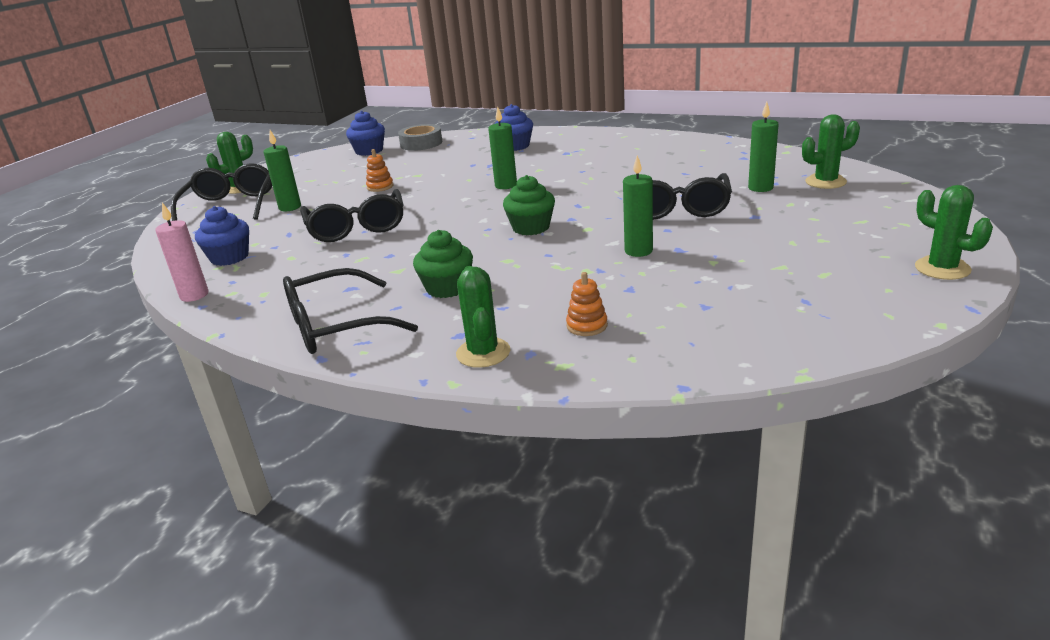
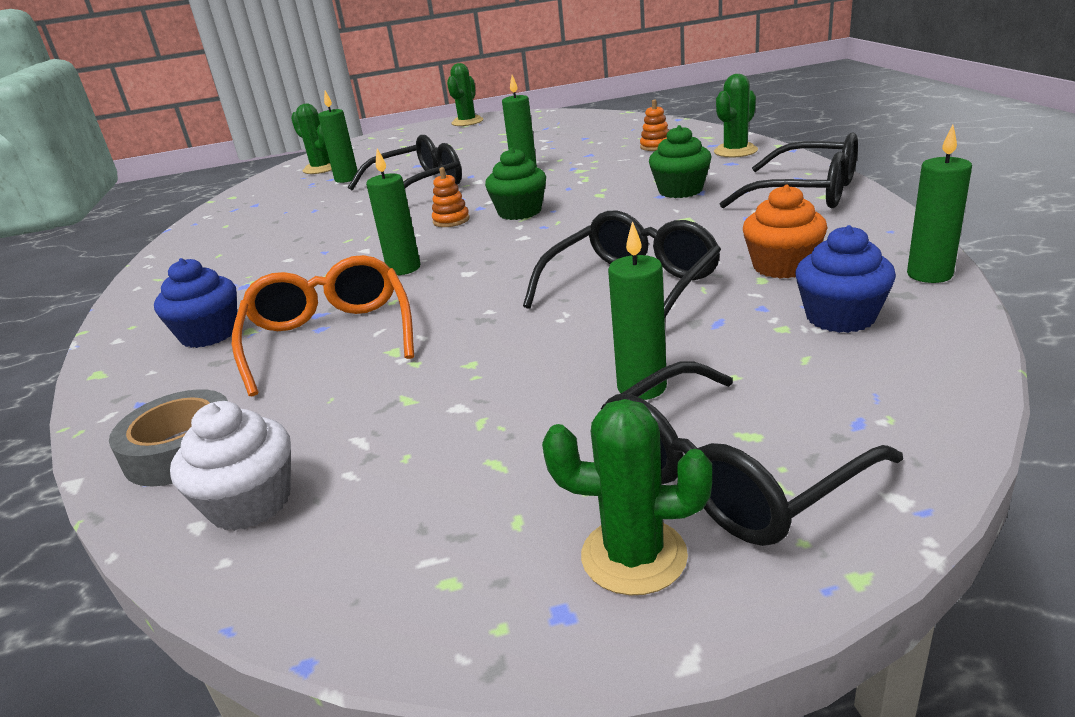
camera: 125 degrees left, 0 degrees up
pink candle [155,203,209,302] -> green candle [907,125,972,283]
blue cupcake [346,111,385,156] -> white cupcake [170,401,291,531]
orange stacking toy [366,149,393,192] -> orange stacking toy moved to [432,167,470,227]
none -> orange glasses [232,255,414,396]
none -> orange cupcake [743,184,827,279]

